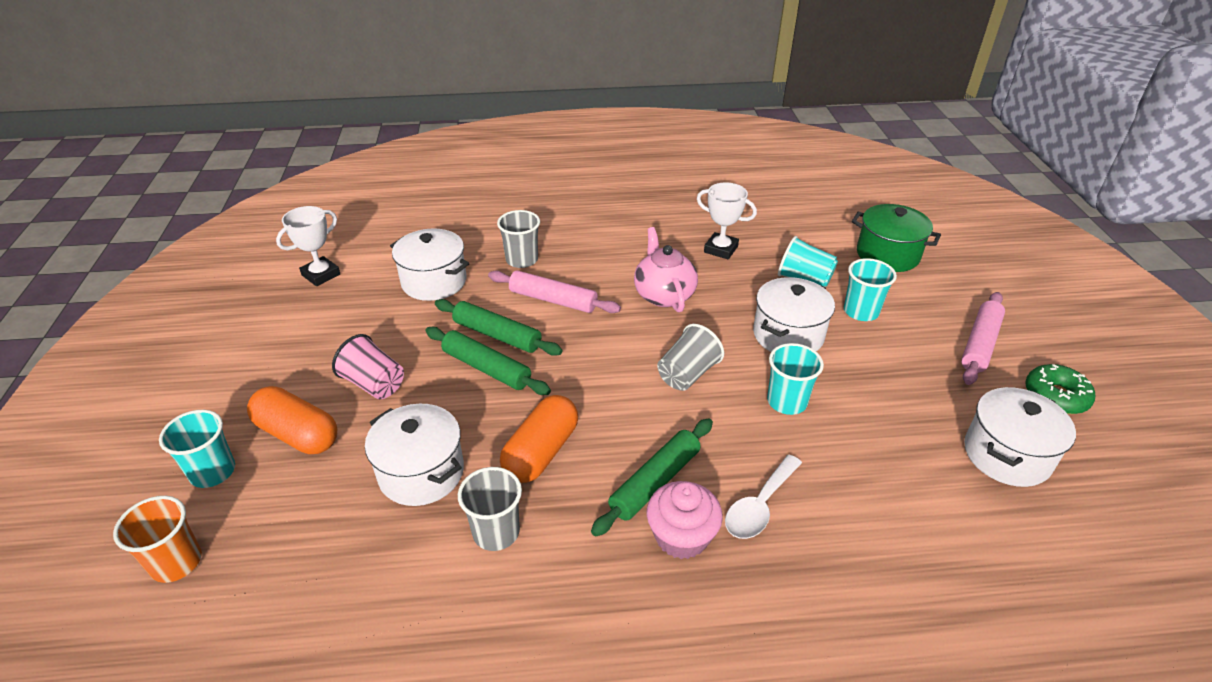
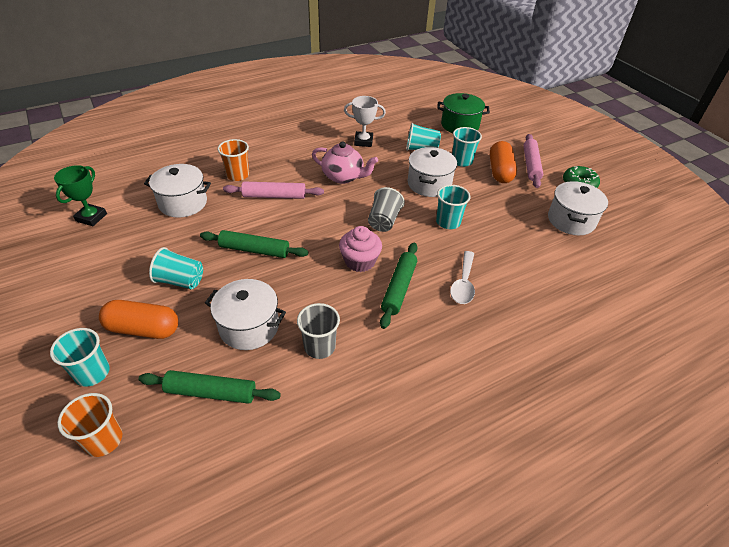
camera: 25 degrees left, 5 degrees up
white trophy [276,206,340,286] -> green trophy [54,165,107,226]
pink cup [332,334,404,399] -> turquoise cup [149,247,203,289]
green rolling pin [435,299,562,356] -> green rolling pin moved to [139,370,281,404]
grey cup [497,210,540,268] -> orange cup [218,139,249,181]
orange capsule [500,395,578,483] -> orange capsule moved to [490,141,517,183]
pink teapot [634,227,698,312] -> pink teapot turned 150 degrees clockwise [312,141,378,184]
pink cupcake [647,481,723,559] -> pink cupcake moved to [339,226,382,272]

